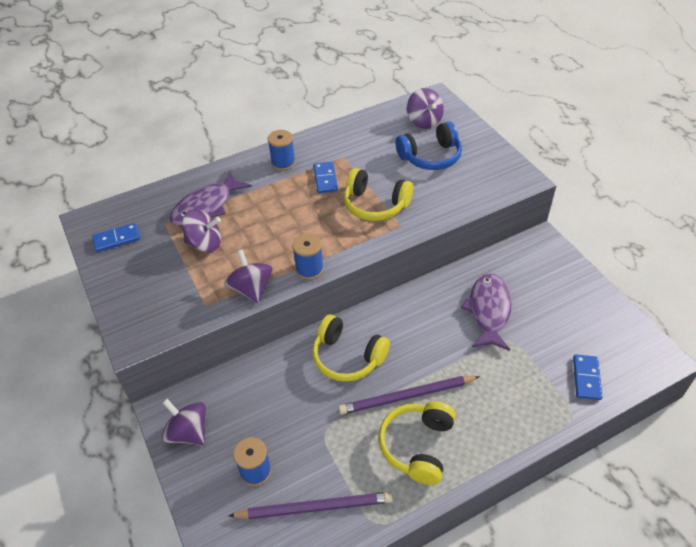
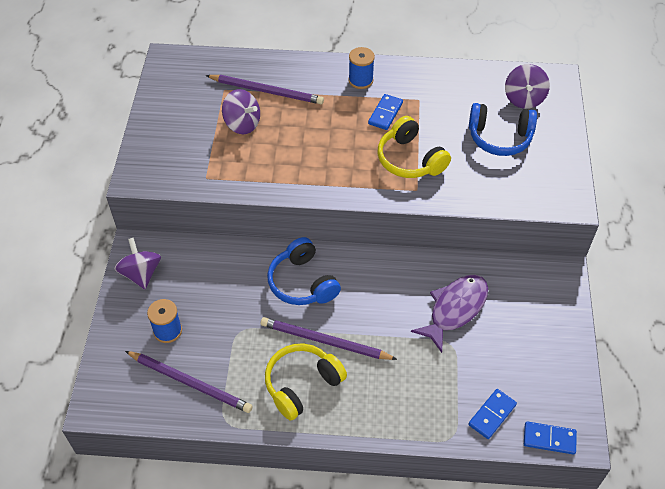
camera: 30 degrees right, 5 degrees up
blue domino [92,223,140,252] -> blue domino moved to [524,421,577,455]
purple fish [170,171,252,226] -> purple pencil [206,75,324,104]
purple spinning top [224,249,272,303] -> none
blue spool [292,234,324,280] -> none
yellow headphones [312,315,390,382] -> blue headphones [267,237,341,305]

